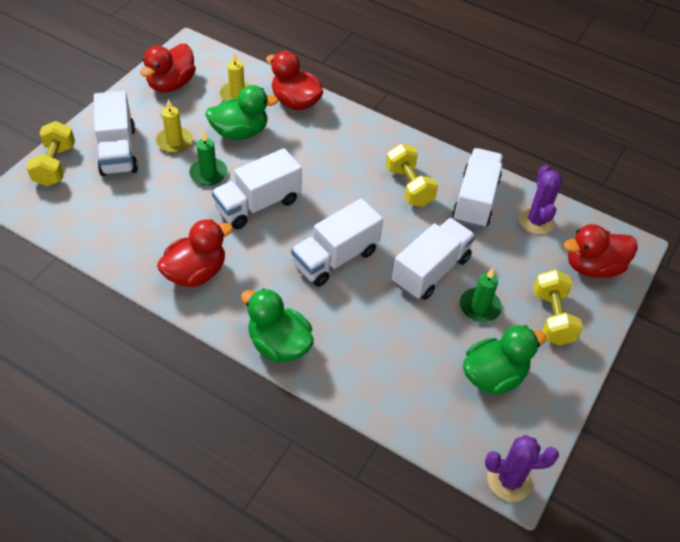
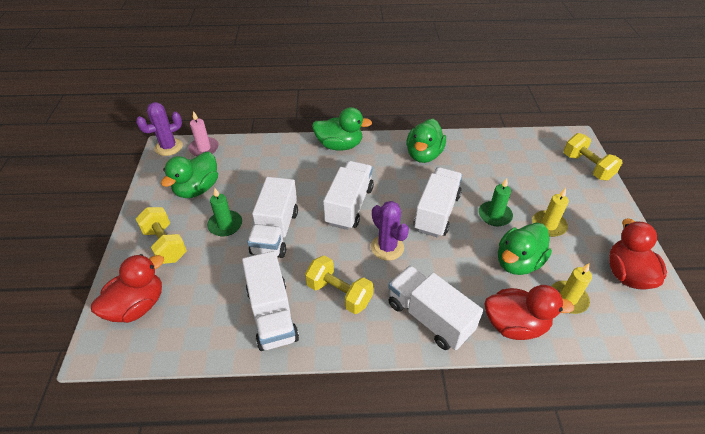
camera: 150 degrees right, 5 degrees down
white truck [94,91,138,176] -> white truck moved to [388,265,483,350]
red duck [157,219,233,287] -> green duck [406,119,446,163]
purple cactus [519,165,562,235] -> purple cactus moved to [371,201,409,261]
none -> pink candle [188,111,219,156]

